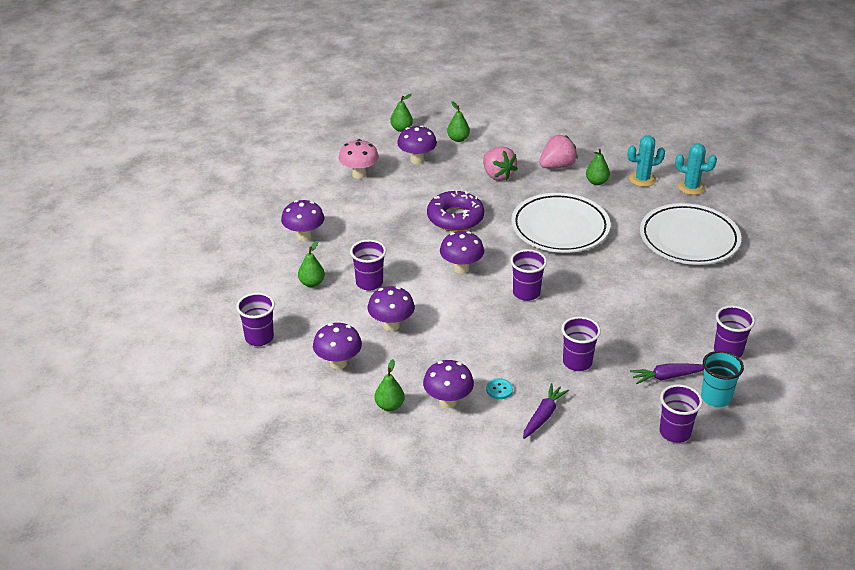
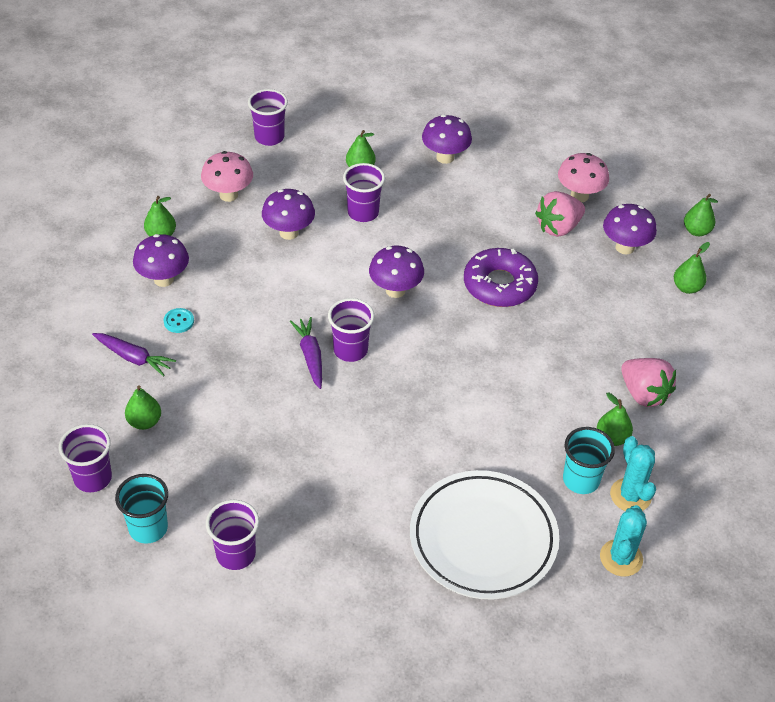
camera: 85 degrees right, 10 degrees up
purple mushroom [313,323,362,369] -> pink mushroom [201,151,253,202]
pink strawberry [483,146,518,181] -> pink strawberry moved to [535,191,585,237]
white plate [511,193,611,253] -> none
purple cup [561,316,601,371] -> none
purple carrot [630,363,704,384] -> purple carrot moved to [290,317,322,389]
none -> green pear [125,385,161,430]
none -> turquoise cup [563,427,615,494]

